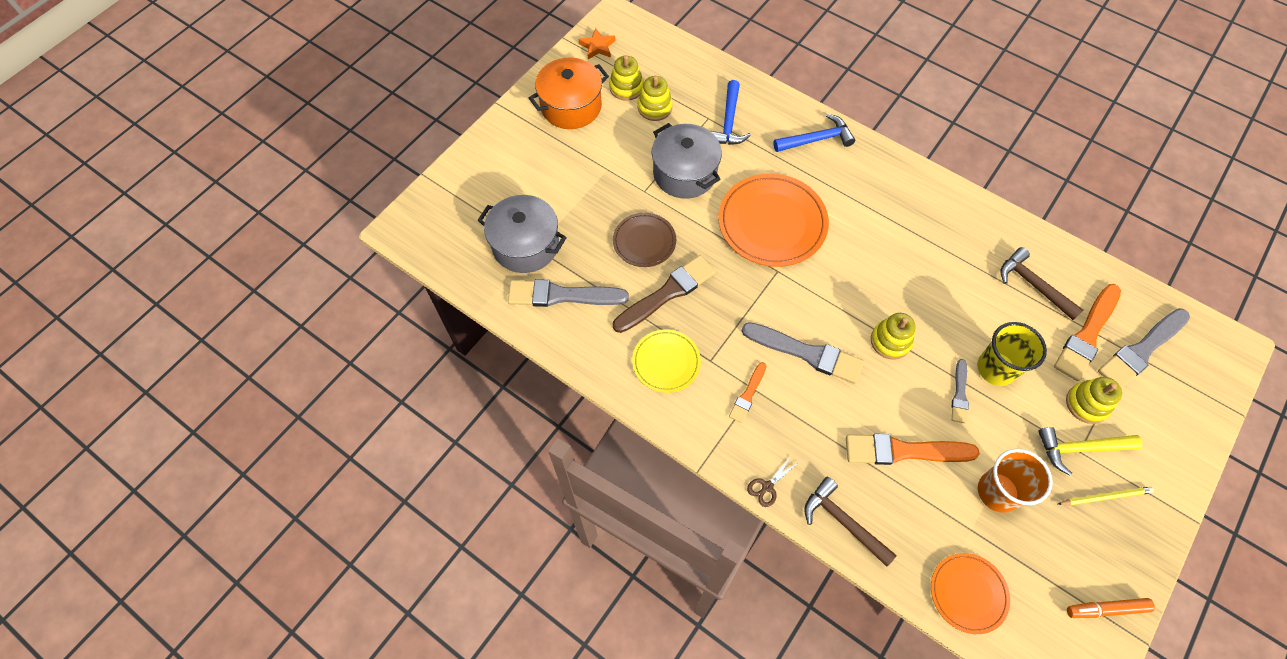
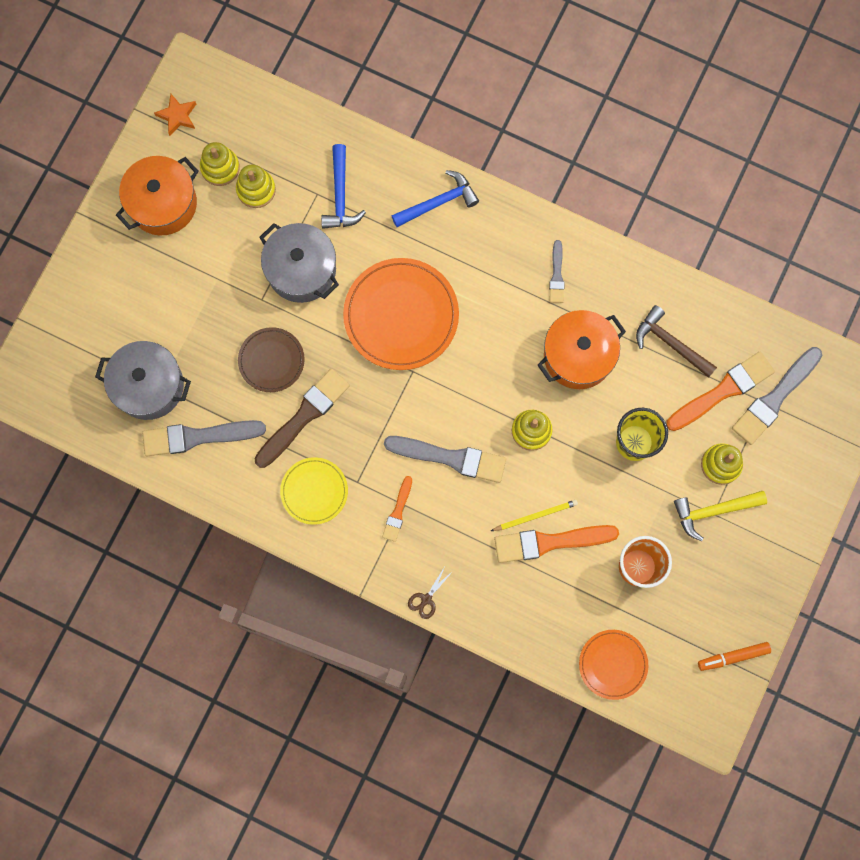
camera: 10 degrees left, 15 degrees up
brown hammer [805,477,897,567] -> none
grey brush [952,359,969,423] -> grey brush moved to [549,240,565,303]
orange brush [1054,284,1121,381] -> orange brush turned 150 degrees counterclockwise [666,352,775,431]
yellow pencil [1058,487,1154,506] -> yellow pencil moved to [491,500,578,531]
none -> orange pot [538,310,626,389]

